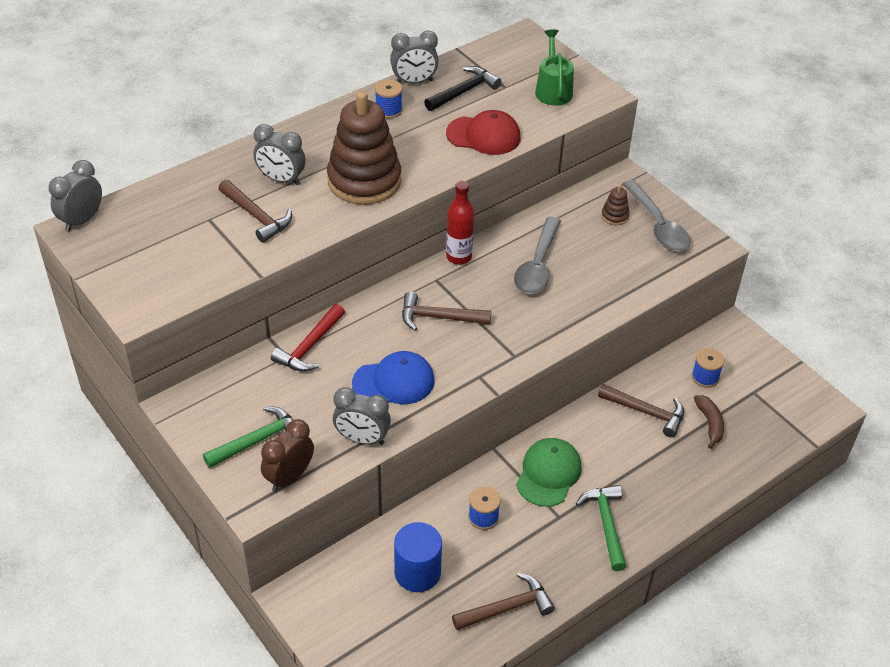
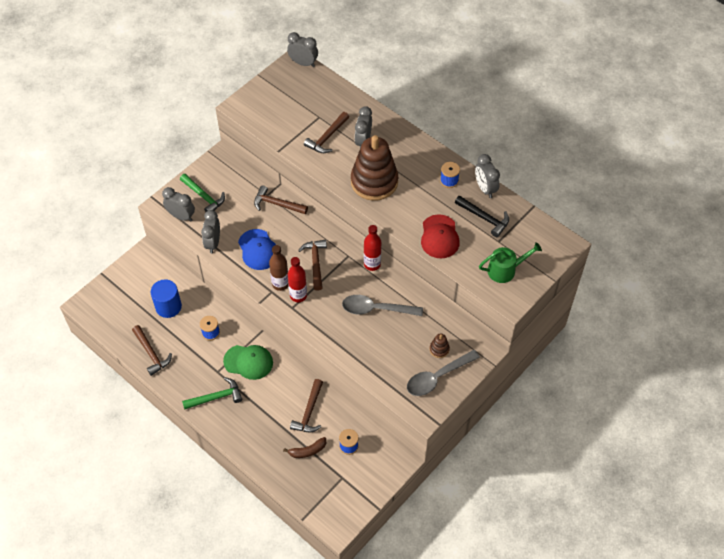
camera: 80 degrees right, 10 degrees up
brown clock [261,419,314,492] -> grey clock [162,187,195,222]
red hammer [271,304,345,372] -> brown hammer [254,185,308,214]
none -> brown bottle [269,245,289,291]
none -> red bottle [288,257,307,302]

